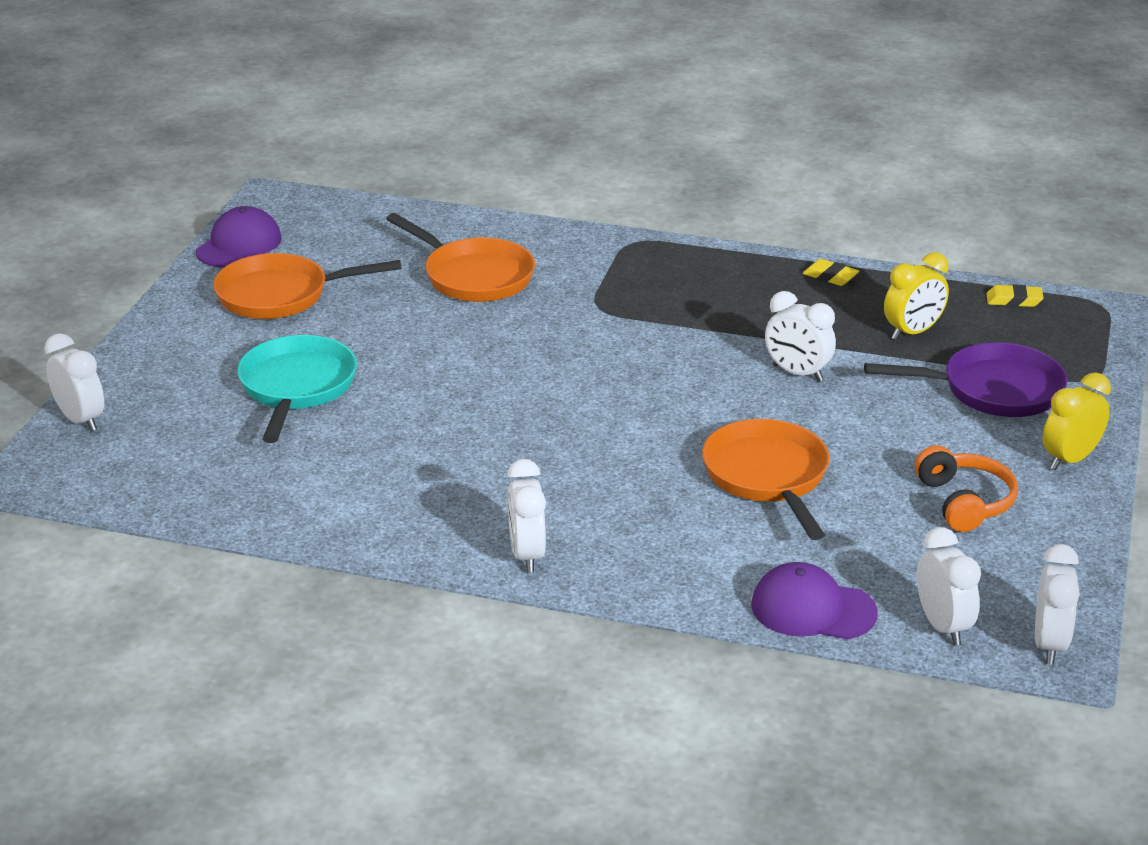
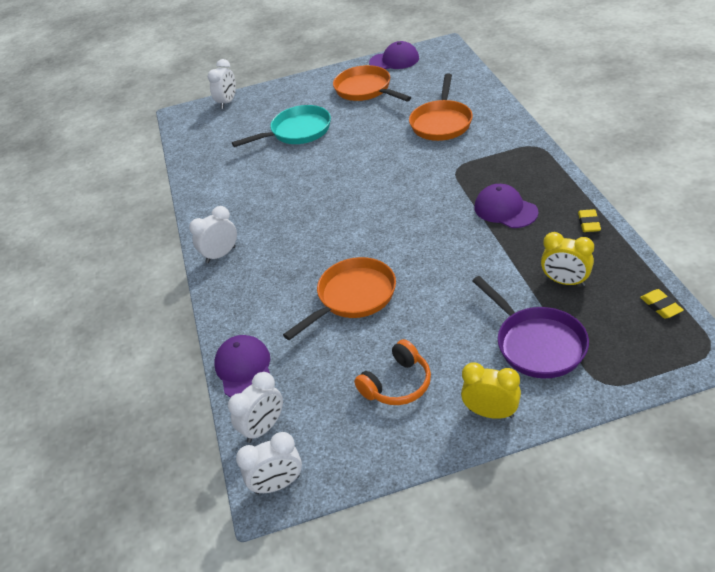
camera: 65 degrees right, 10 degrees up
white clock [765,291,836,382] -> none
none -> purple cap [475,184,538,228]

